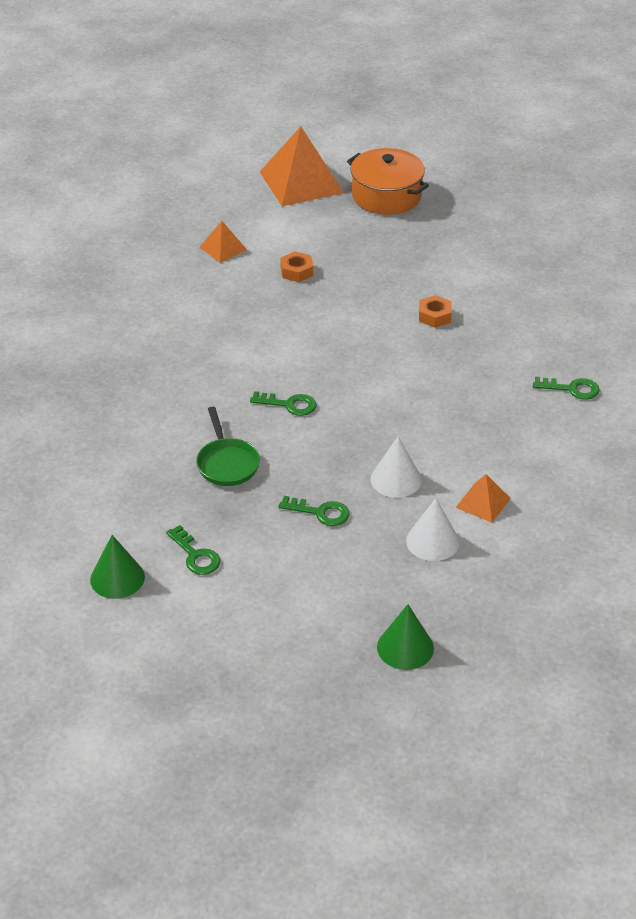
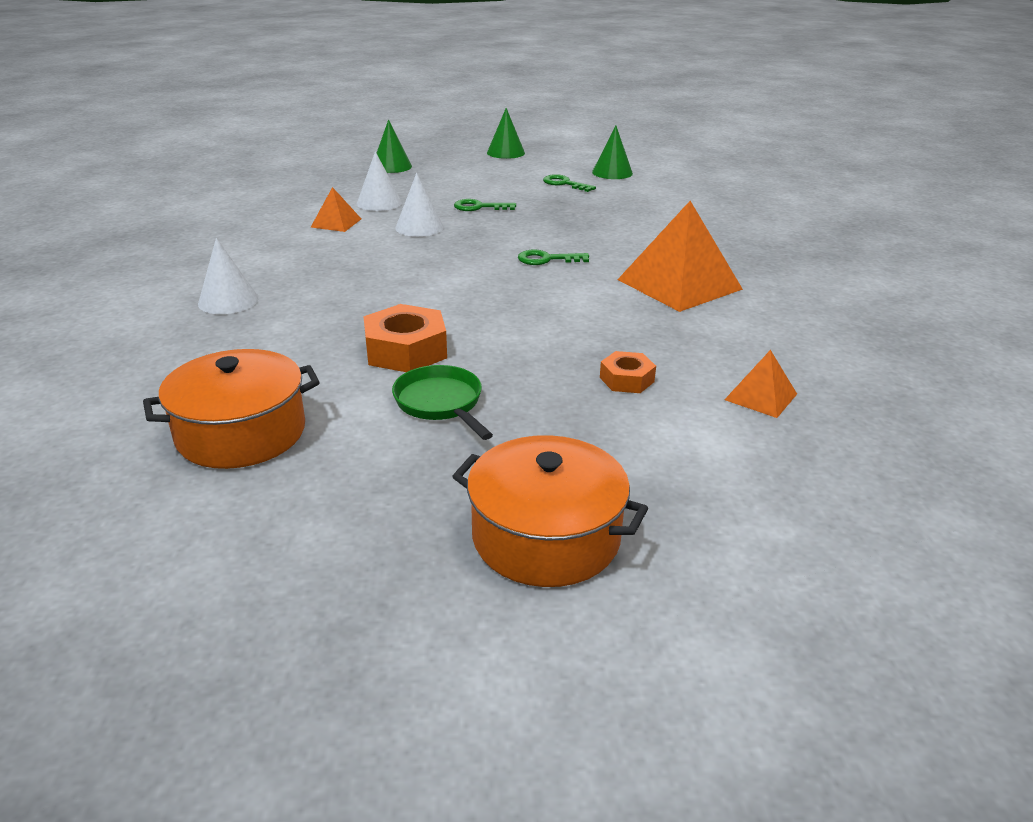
camera: 165 degrees right, 10 degrees down
green pan [196,407,260,486] -> green pan moved to [392,365,493,440]
orange pyramid [260,126,344,206] -> orange pyramid moved to [617,201,743,312]
orange nut [419,295,452,328] -> orange nut [363,304,447,372], size x1.72
green key [533,377,600,400] -> white cone [198,238,259,314]
none -> orange pot [143,349,320,469]
none -> green cone [487,108,525,159]

